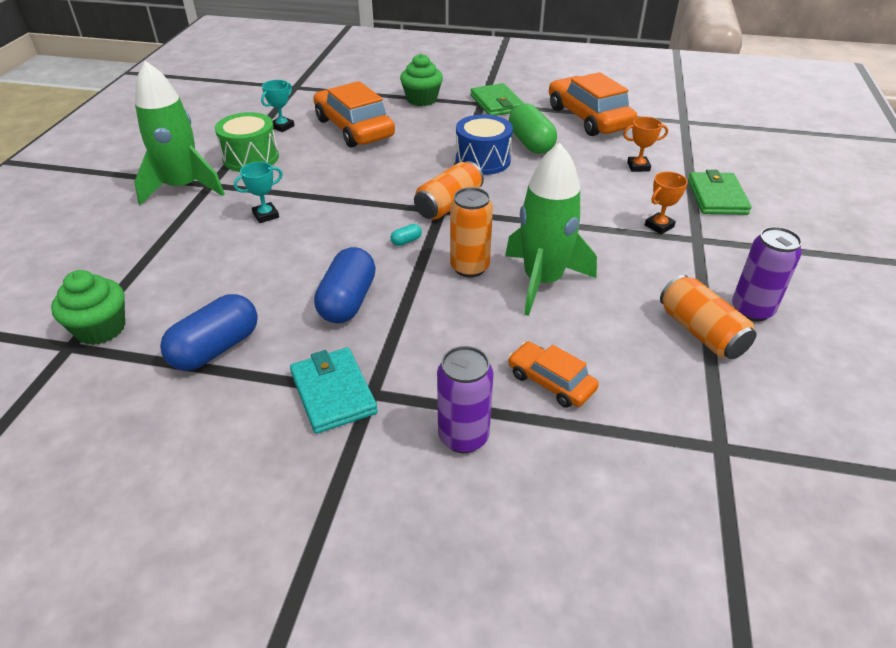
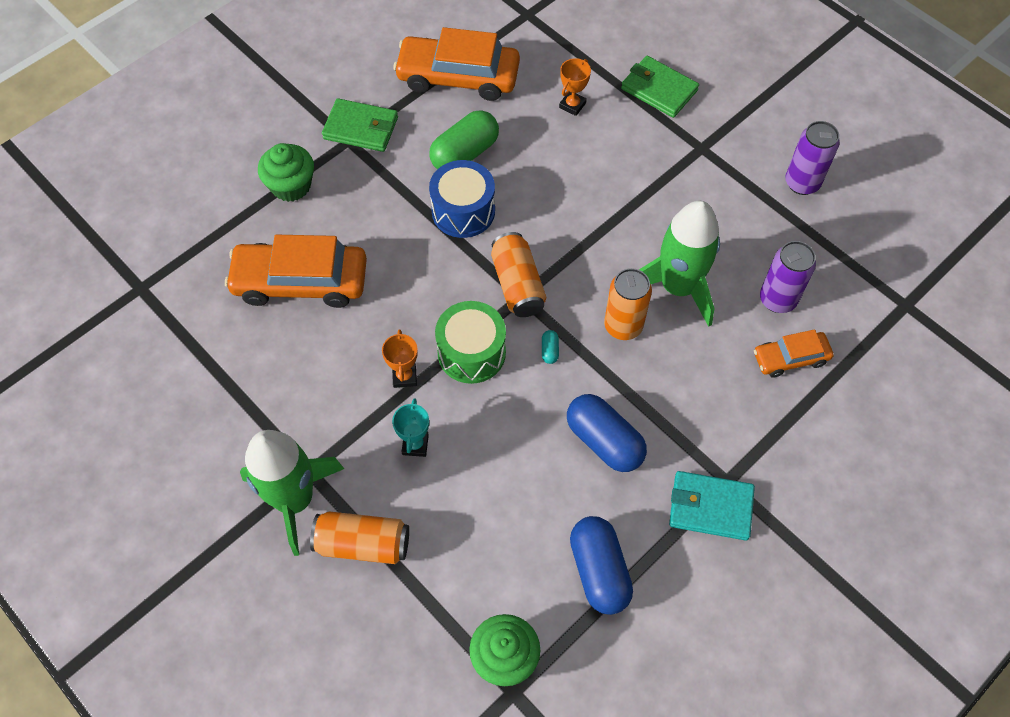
camera: 55 degrees left, 20 degrees up
green drum [215,112,279,172] -> green drum moved to [435,301,506,384]
turquoise trophy [261,80,295,132] -> none
purple can [437,346,494,453] -> purple can moved to [760,241,816,313]
green capsule [509,103,557,154] -> green capsule turned 60 degrees counterclockwise [429,110,499,169]
orange trophy [645,172,688,234] -> orange trophy moved to [382,330,418,388]
orange can [660,275,756,359] -> orange can moved to [310,511,409,564]

